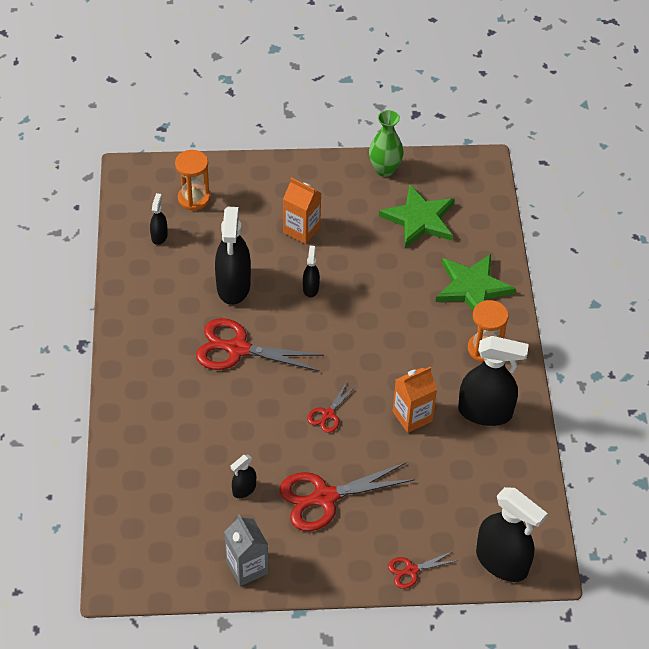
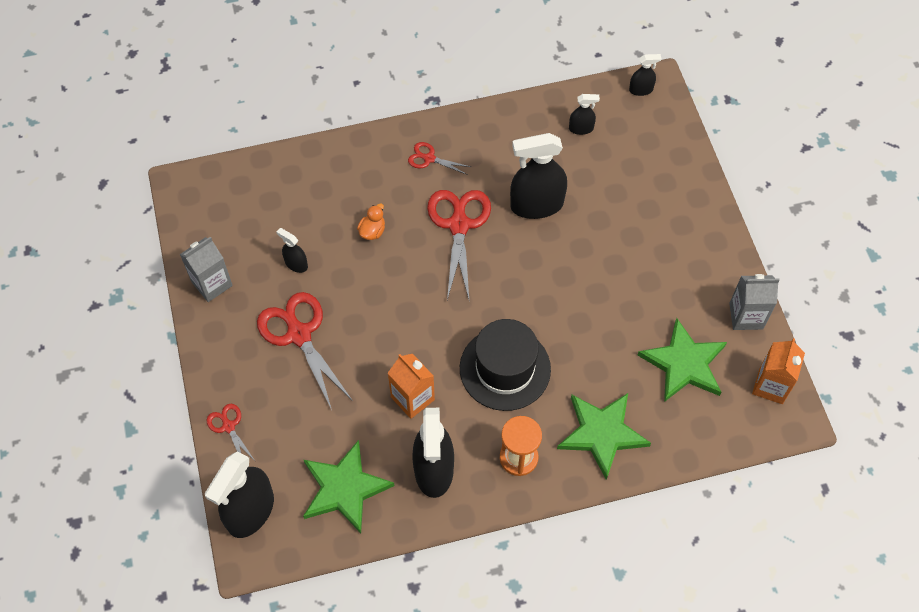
camera: 80 degrees right, 10 degrees up
orange hourglass [175,150,210,210] -> none
orange carton [283,178,321,244] -> orange carton moved to [752,338,805,404]
black spray bottle [303,246,320,297] -> black spray bottle moved to [629,54,661,96]
red scissors [307,382,357,433] -> red scissors moved to [408,142,471,175]
green vase [369,110,404,177] -> grey carton [729,274,780,330]
none -> green star [303,440,394,533]
none -> orange duck [357,203,385,240]
none -> black hat [460,319,551,411]

